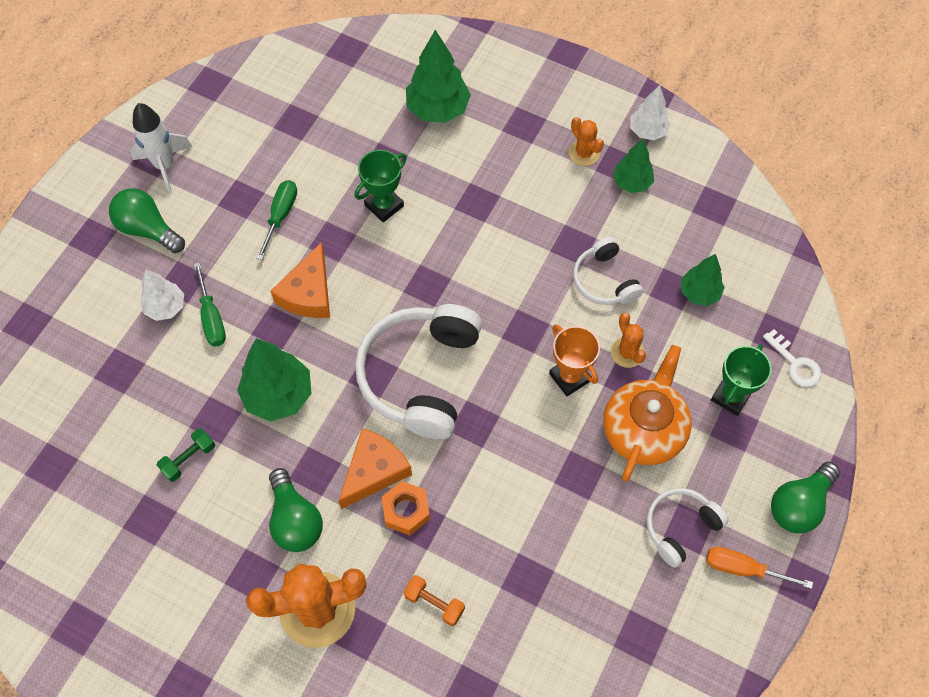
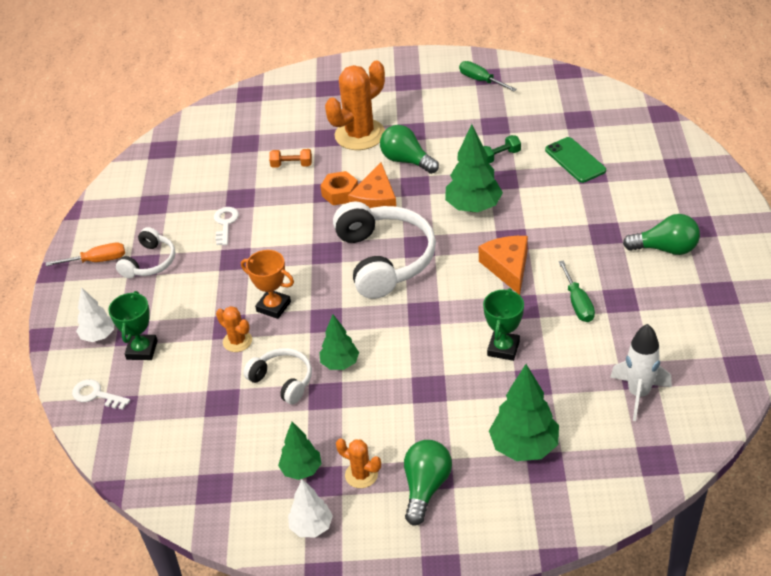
camera: 155 degrees right, 20 degrees down
white rocket [130,103,192,194] -> white rocket moved to [610,324,672,421]
white tree [140,269,184,321] -> white tree moved to [76,287,114,342]
green dumbbell [157,428,215,482] -> green dumbbell turned 45 degrees clockwise [483,135,521,163]
green screwdriver [194,262,226,346] -> green screwdriver moved to [459,61,517,91]
orange teapot [603,345,692,481] -> none
green tree [681,254,725,306] -> green tree moved to [319,315,359,370]
green light bulb [771,462,840,533] -> green light bulb moved to [404,440,452,525]
none -> white key [214,207,239,245]
none -> green phone [545,137,606,183]

